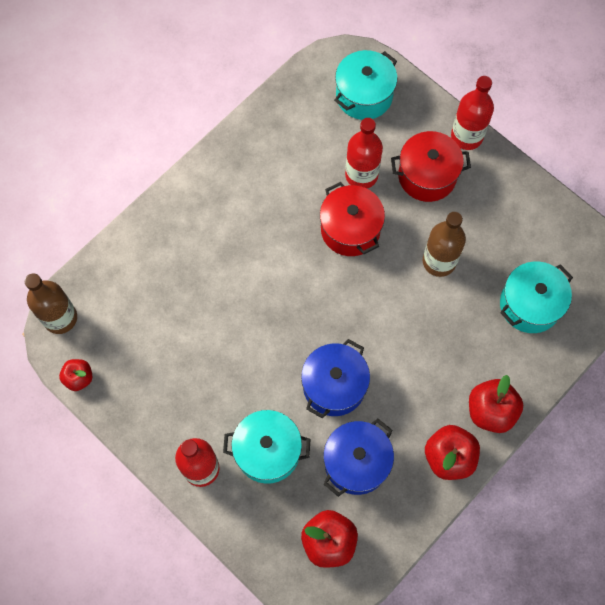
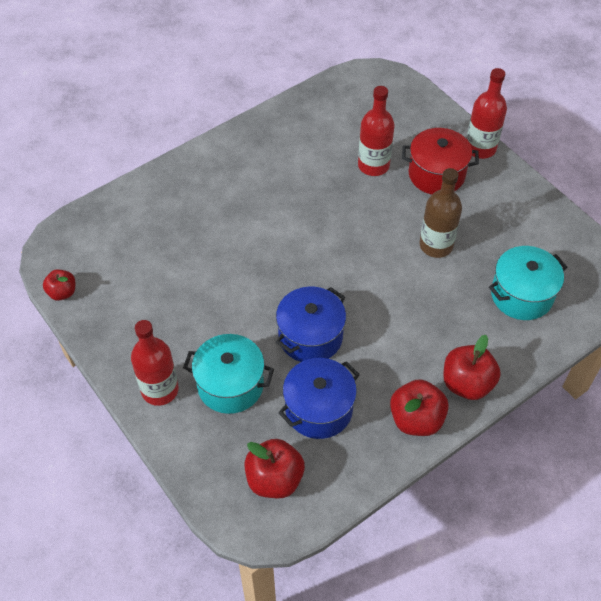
camera: 10 degrees right, 15 degrees down
brown bottle [25,274,77,334] -> none
red pot [320,182,385,256] -> none
turquoise pot [334,50,397,120] -> none

